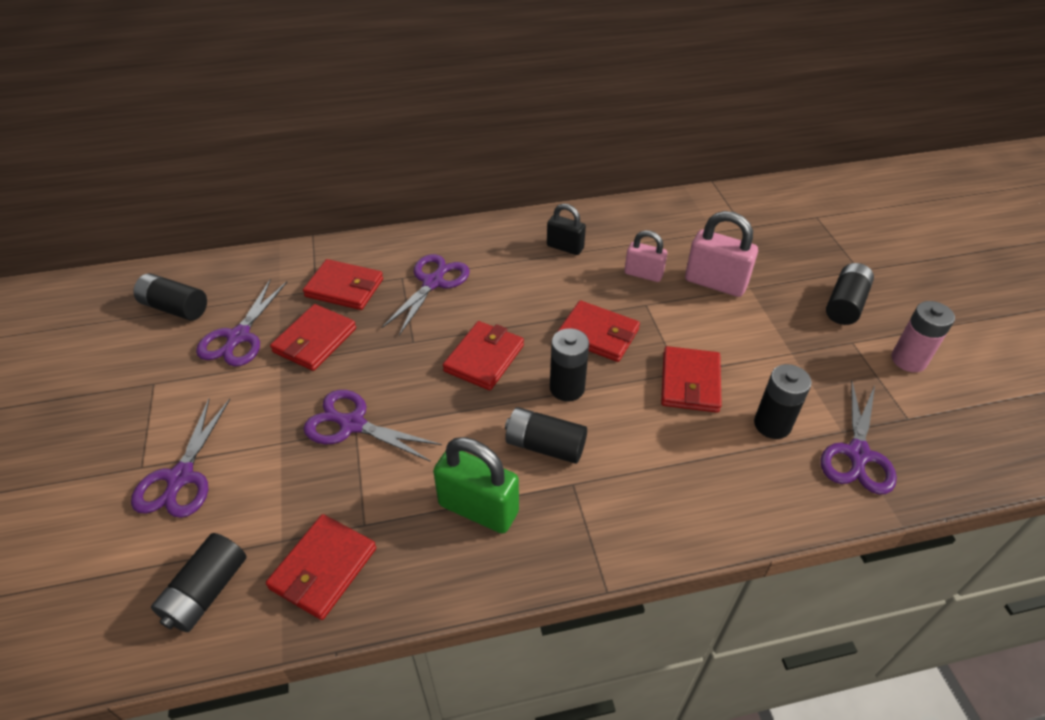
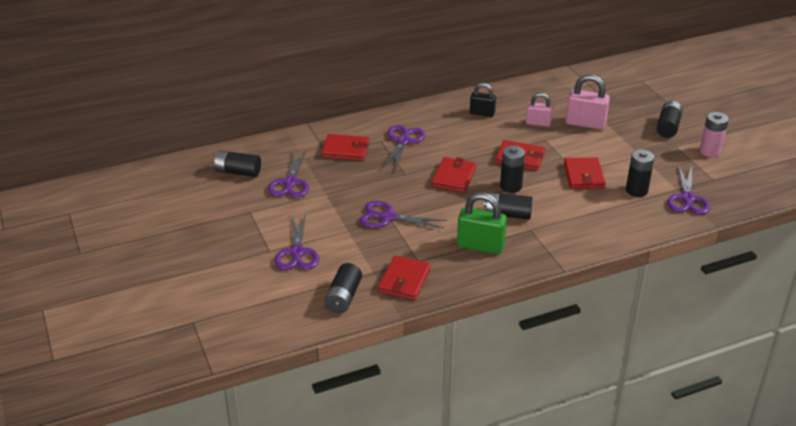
camera: 10 degrees left, 10 degrees down
red wallet [270,304,356,371] -> none

